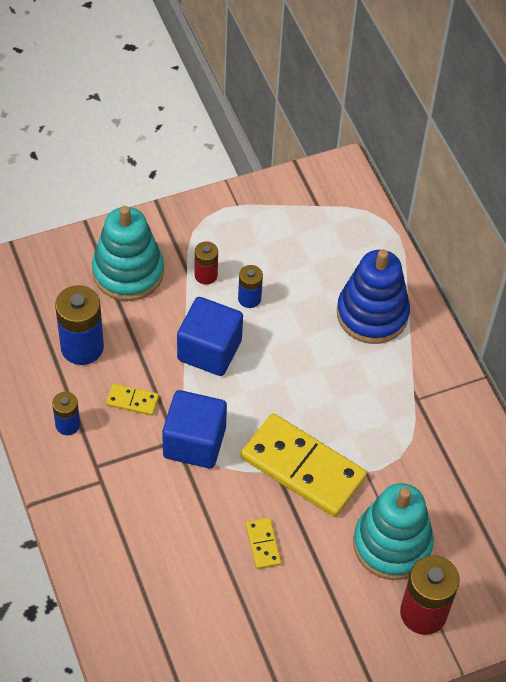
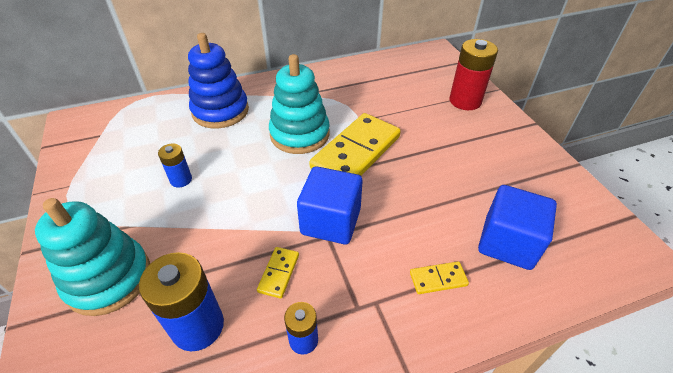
camera: 85 degrees left, 10 degrees down
blue cube [177,297,243,376] -> blue cube moved to [478,185,557,270]
red battery [195,241,218,285] -> none
yellow domino [246,518,281,569] -> yellow domino moved to [410,261,469,294]
turquoise stacking toy [353,483,434,580] -> turquoise stacking toy moved to [269,54,330,154]

